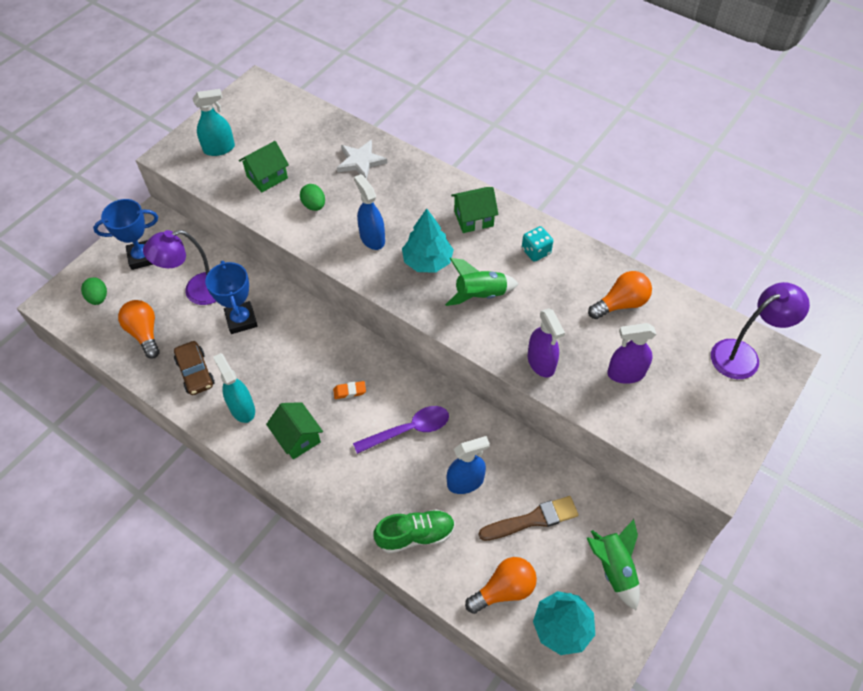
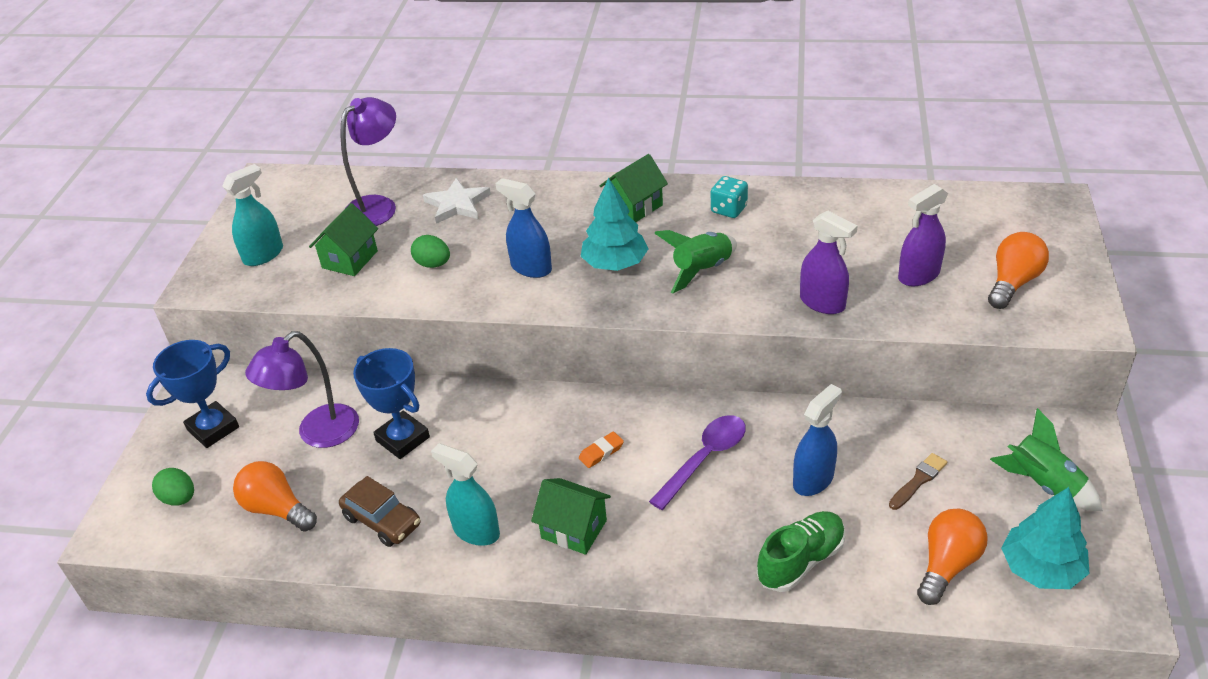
camera: 25 degrees left, 15 degrees down
brown brush [478,496,579,541] -> brown brush [889,453,947,510], size x0.62
orange light bulb [588,271,652,319] -> orange light bulb moved to [988,232,1049,309]
purple lamp [711,282,810,379] -> purple lamp moved to [341,97,396,226]

